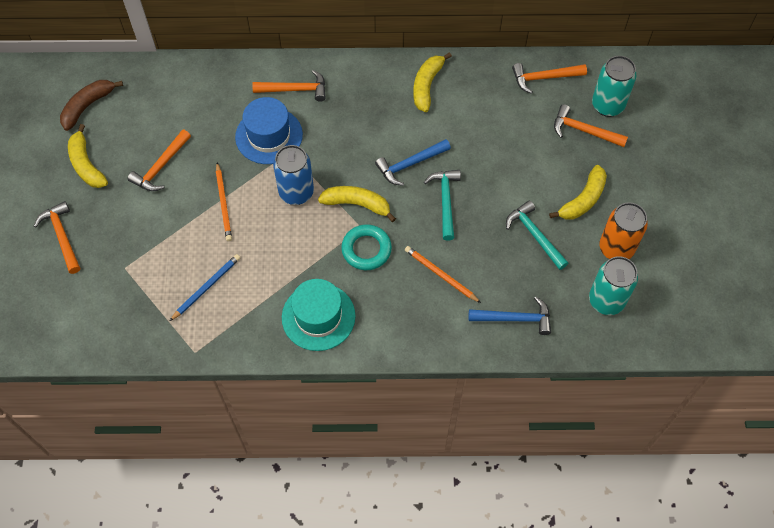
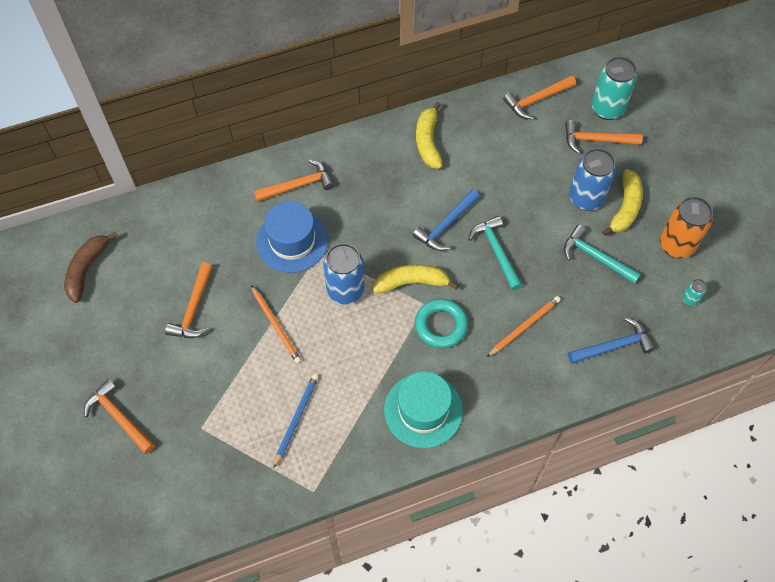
camera: 20 degrees left, 0 degrees up
yellow banana [68,124,108,188] -> none
orange pencil [405,246,481,303] -> orange pencil turned 120 degrees clockwise [487,296,561,357]
turquoise can [589,256,638,315] -> turquoise can [683,279,707,306], size x0.45
none -> blue can [569,148,616,211]

